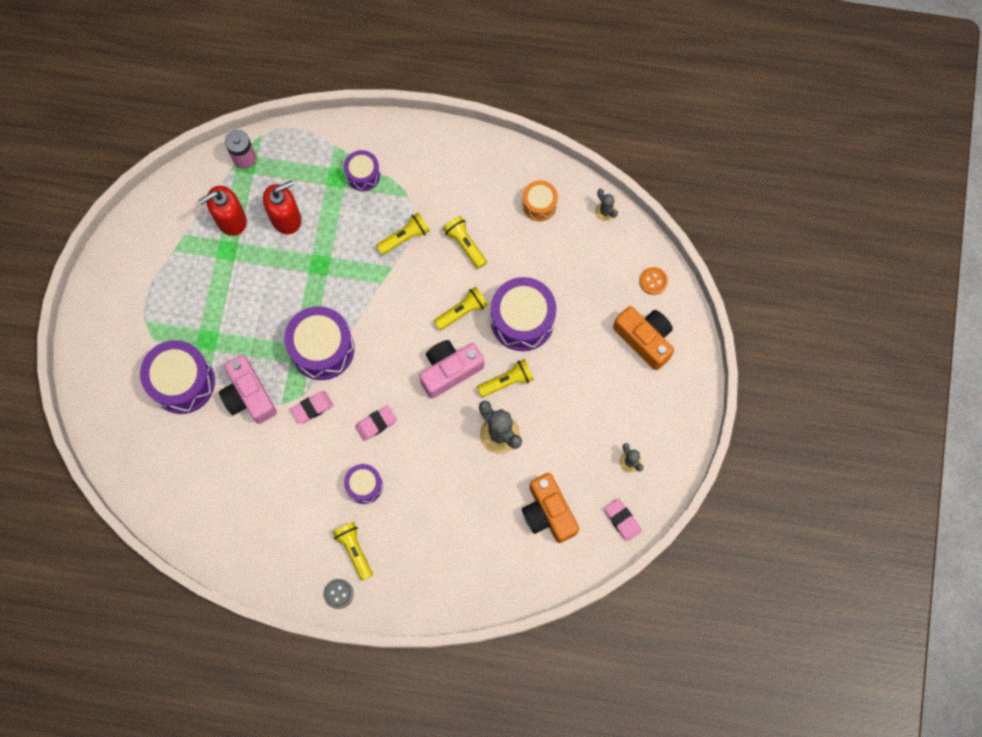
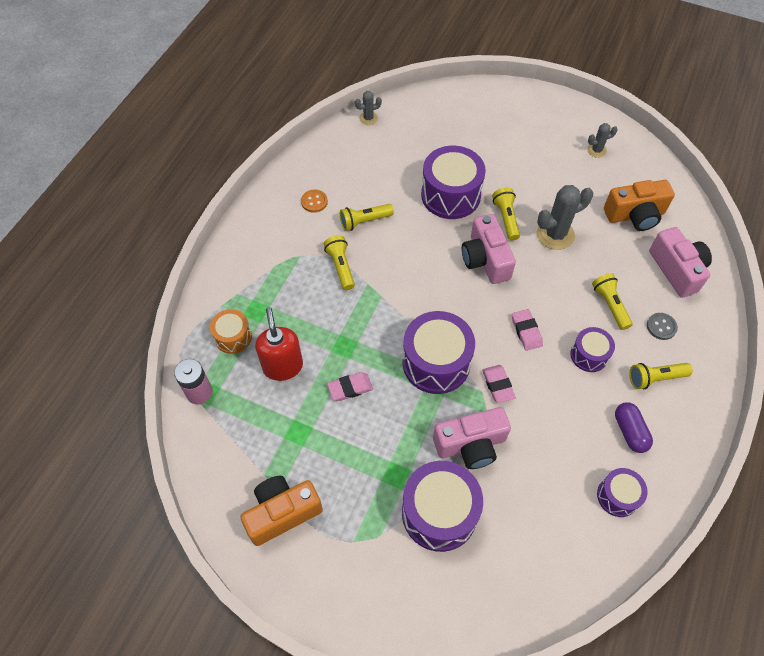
camera: 75 degrees left, 15 degrees down
red soap dispenser [198,186,247,236] -> none
grey button [324,579,354,609] -> grey button moved to [647,313,678,340]
purple drum [344,150,380,191] -> purple drum moved to [597,468,648,517]
yellow flashlight [434,286,488,330] -> yellow flashlight moved to [592,273,633,330]
orange drum [522,180,558,221] -> orange drum moved to [210,309,252,354]
pink eraser [604,498,641,542] -> pink eraser moved to [327,372,373,401]
orange camera [613,306,674,370] -> orange camera moved to [240,476,323,546]
orange button [639,267,668,295] -> orange button moved to [301,189,328,213]
none -> purple capsule [615,402,653,453]
none -> pink camera [649,227,712,298]

